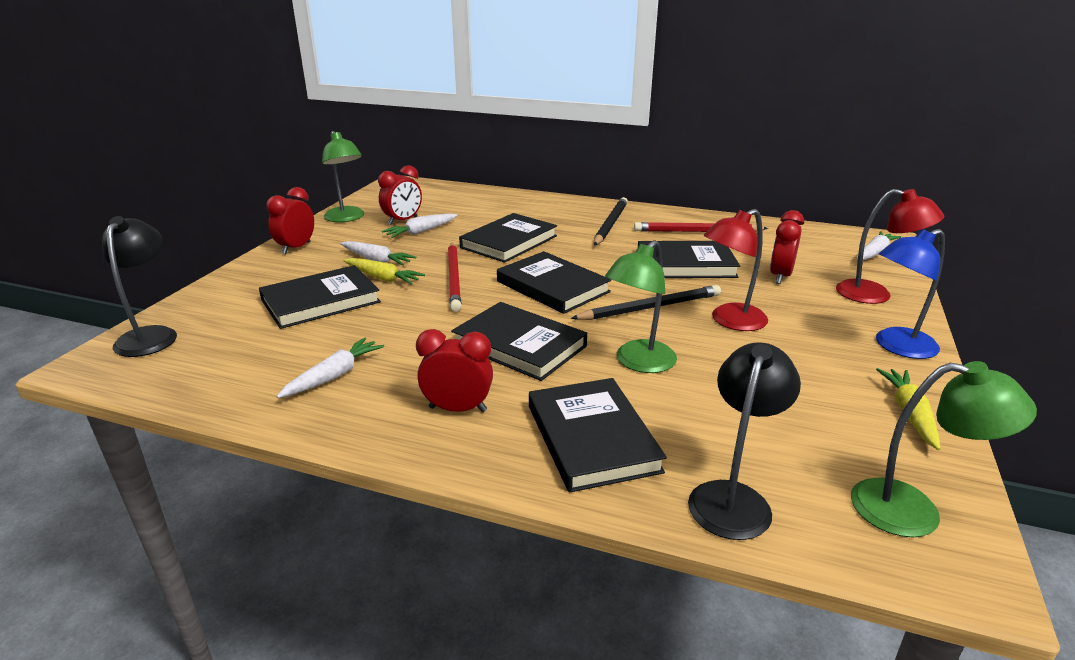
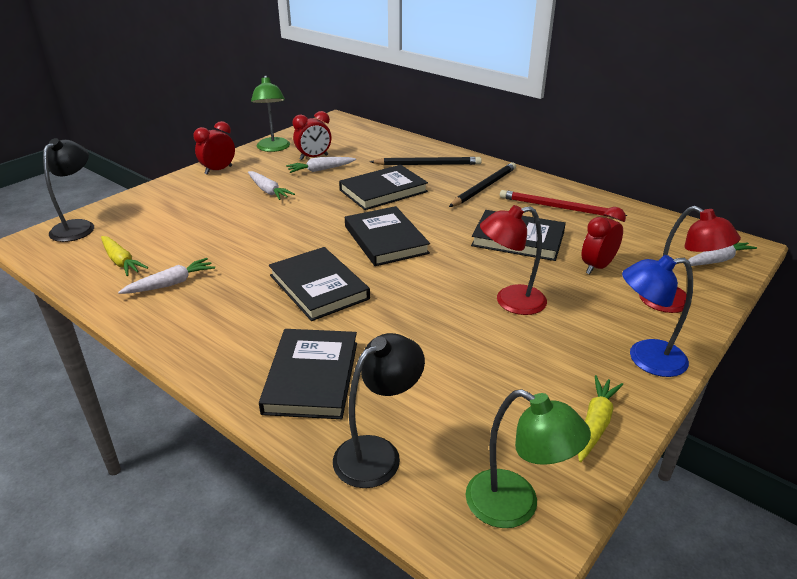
camera: 20 degrees right, 5 degrees up
black book [259,265,381,329] -> none
yellow carrot [343,258,425,284] -> yellow carrot moved to [101,236,148,276]
red clock [416,329,493,412] -> none
red pencil [448,242,461,312] -> none
black pencil [571,285,721,320] -> black pencil moved to [370,157,482,165]
green lamp [605,240,677,373] -> none

